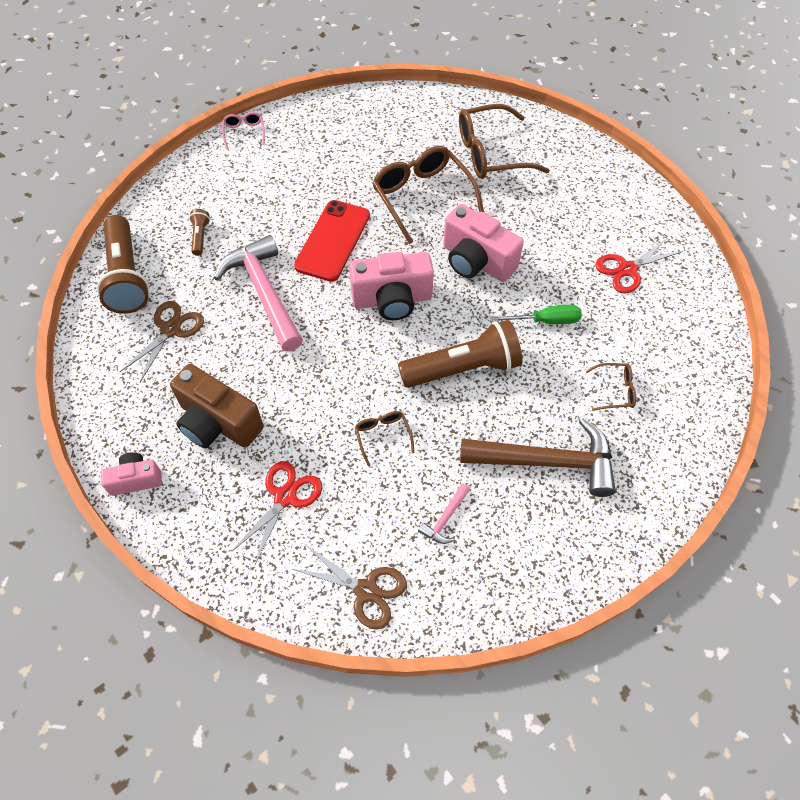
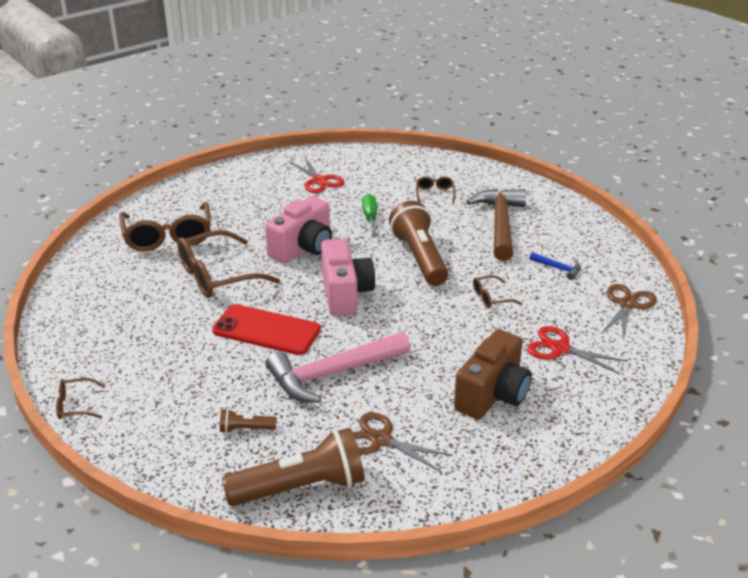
camera: 90 degrees left, 25 degrees down
pink camera [101,452,162,496] -> none
pink glasses [222,112,265,149] -> brown glasses [56,378,105,419]
pink hammer [418,483,470,544] -> blue hammer [529,252,581,280]

